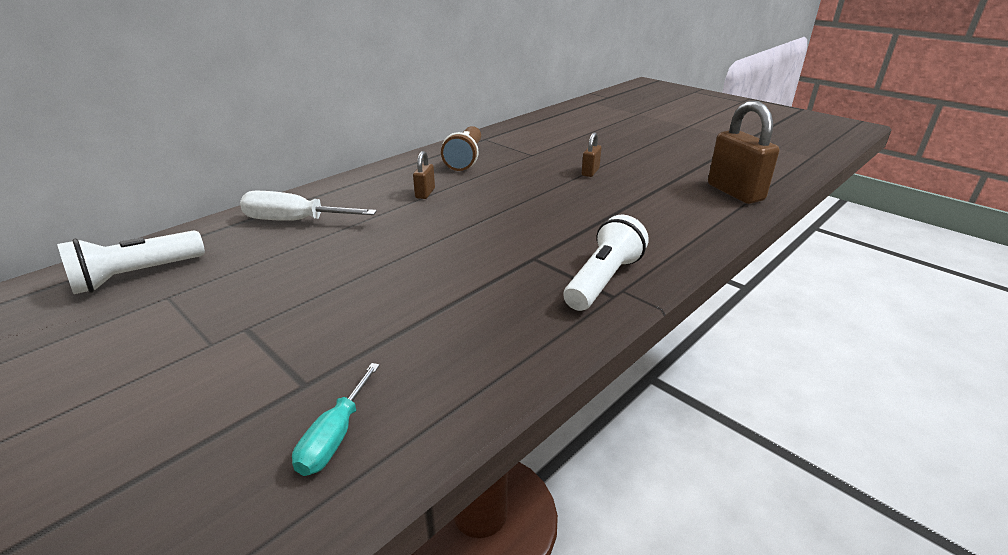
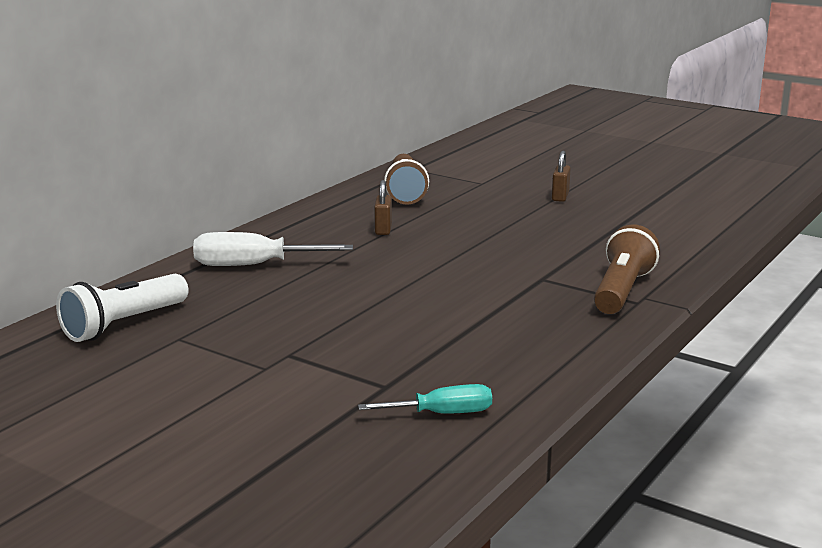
camera: 10 degrees left, 10 degrees down
turquoise screwdriver [292,363,380,476] -> turquoise screwdriver turned 105 degrees counterclockwise [358,384,492,414]
white flashlight [564,215,649,311] -> brown flashlight [594,224,660,314]
brown padlock [708,101,780,204] -> none

